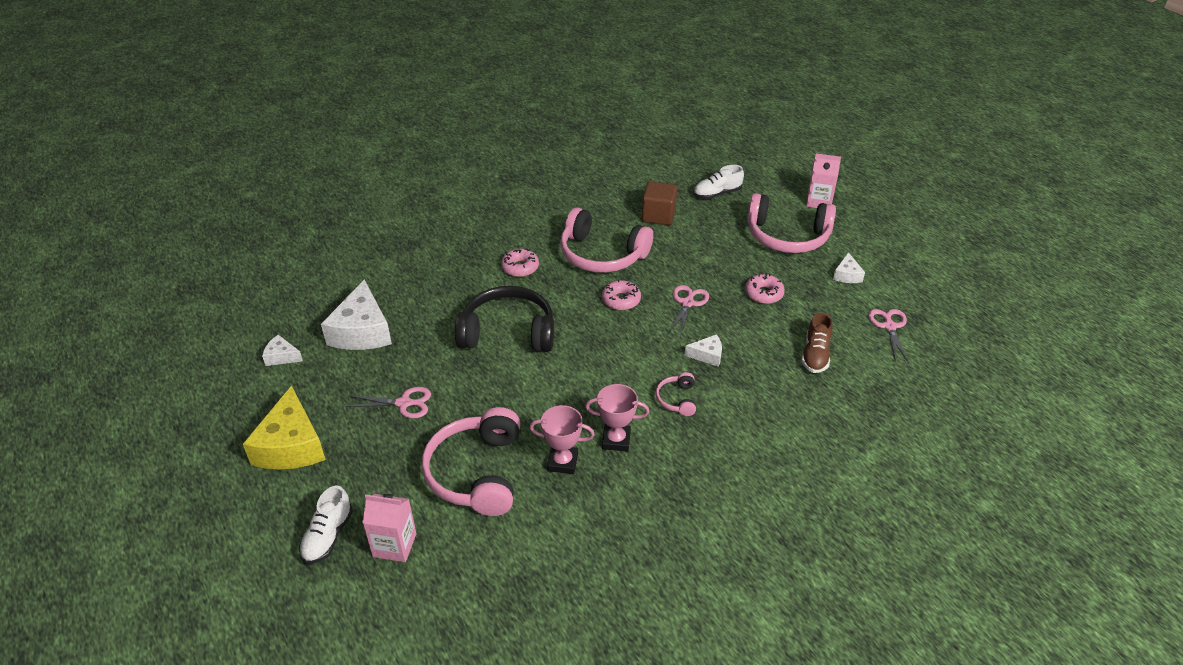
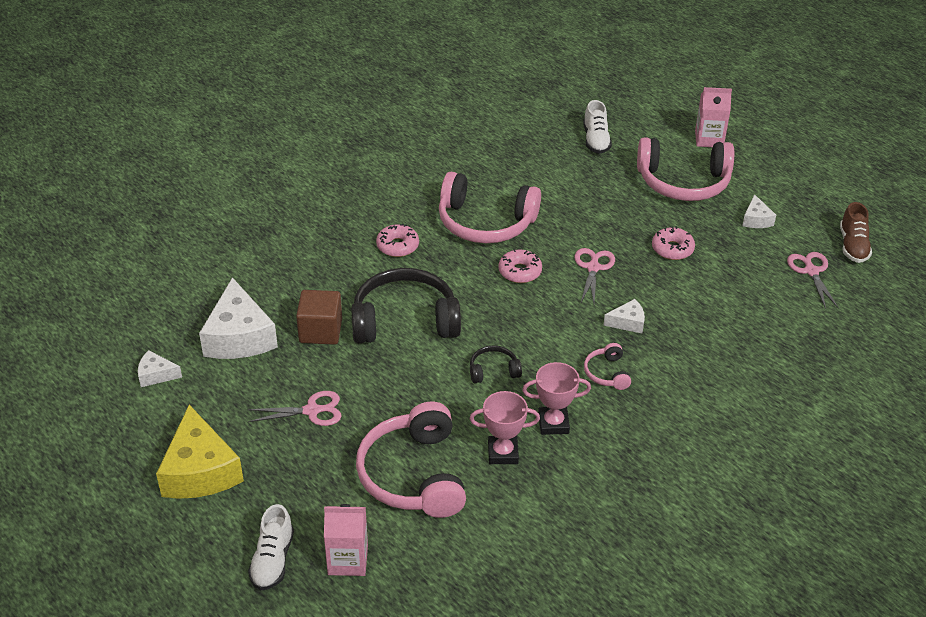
camera: 10 degrees left, 0 degrees up
brown cube [642,181,677,225] -> brown cube moved to [296,290,342,345]
white shoe [693,165,744,199] -> white shoe turned 60 degrees counterclockwise [583,100,612,154]
brown shoe [801,313,833,373] -> brown shoe moved to [840,202,872,263]
none -> black headphones [470,346,522,383]

